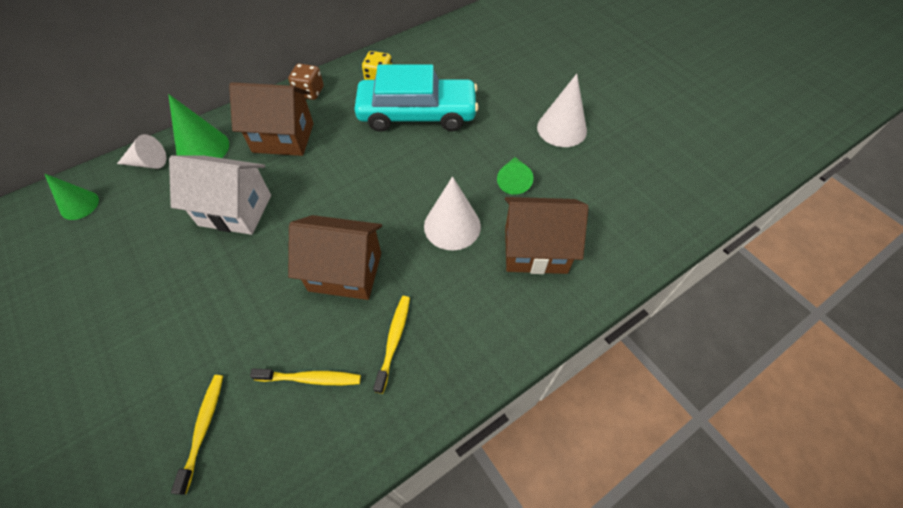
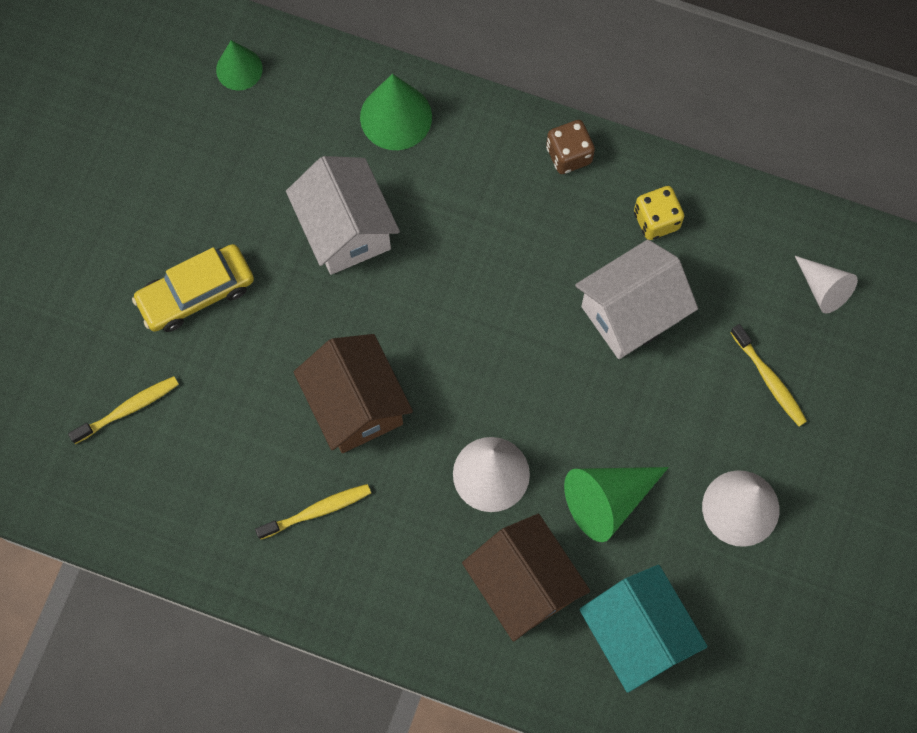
camera: 55 degrees right, 15 degrees up
white cone [117,134,166,169] -> white cone moved to [795,256,858,313]
brown house [229,82,314,156] -> none
yellow toothbrush [250,369,361,385] -> yellow toothbrush moved to [730,324,807,426]
turquoise car [354,64,479,132] -> white house [575,240,698,359]
green cone [497,157,534,195] -> green cone [564,467,669,542], size x1.54
none -> yellow car [132,244,254,332]
none -> turquoise house [579,565,708,693]

